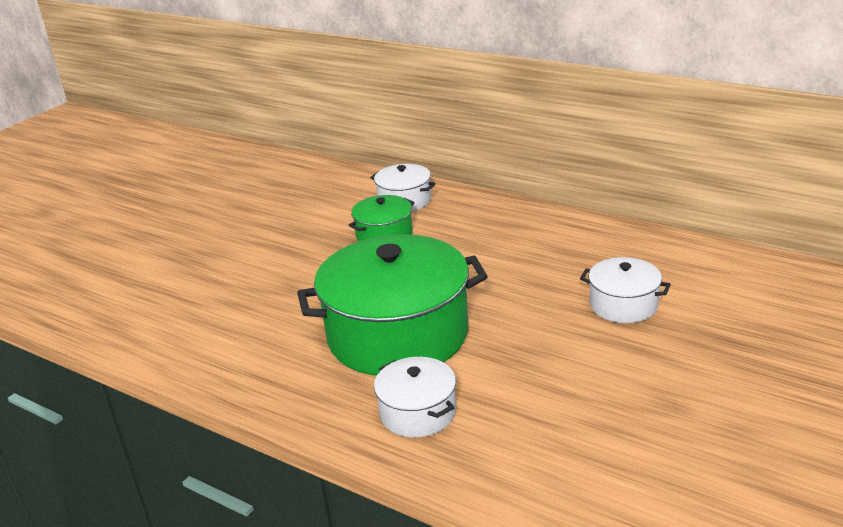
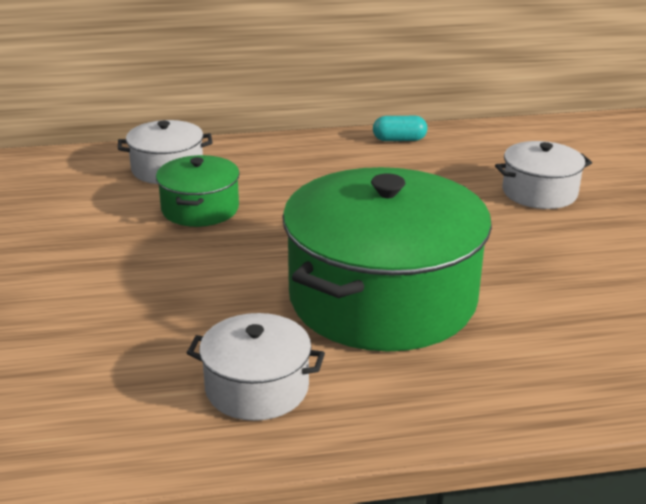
camera: 45 degrees left, 0 degrees up
white pot [374,357,456,438] -> white pot moved to [187,313,325,421]
none -> turquoise capsule [373,116,427,141]

